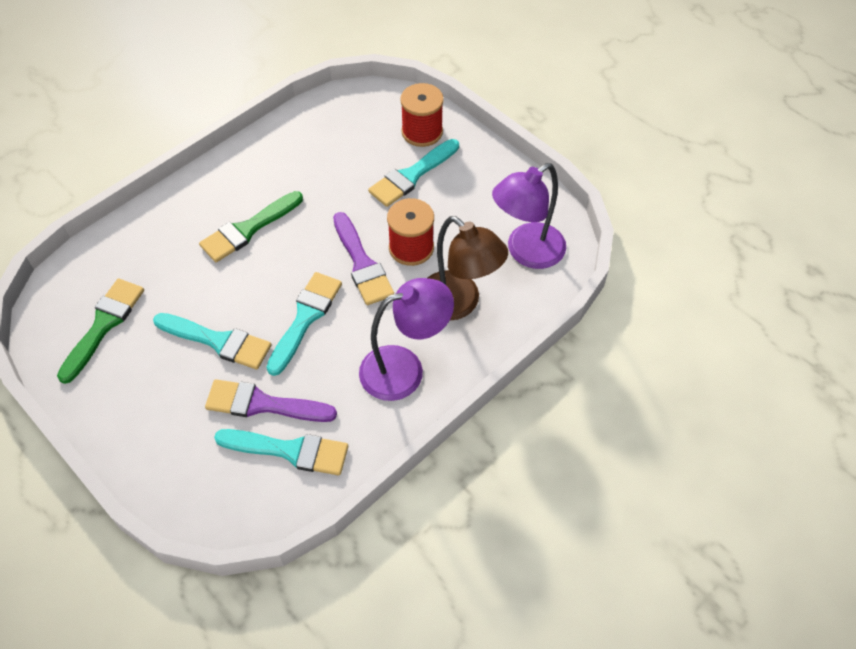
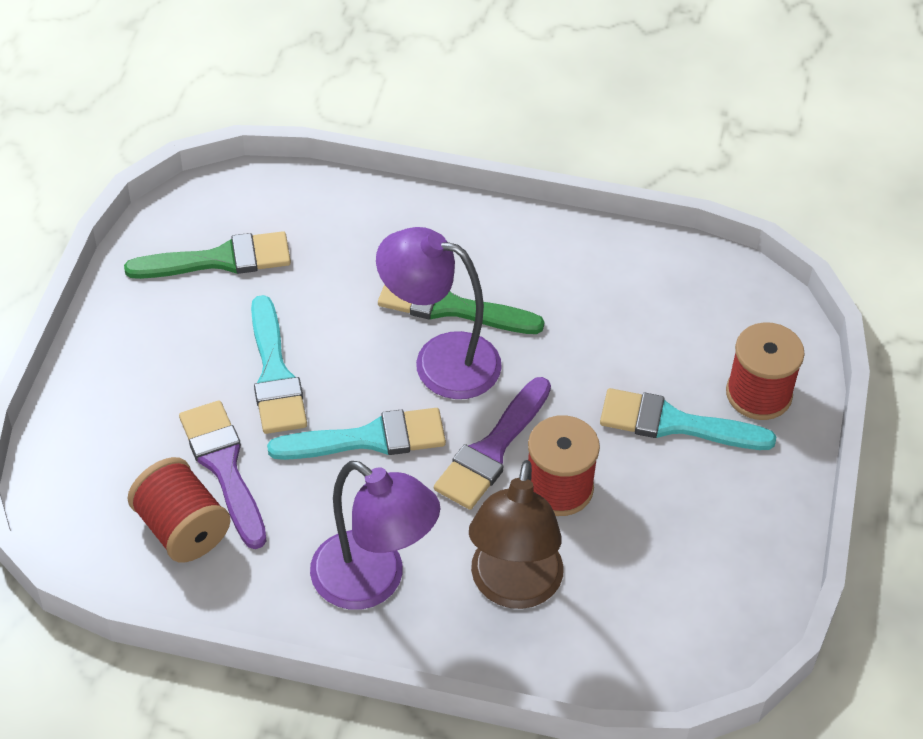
camera: 55 degrees right, 5 degrees down
turquoise brush [214,429,348,476] -> red spool [127,457,231,563]
purple lamp [492,163,566,269] -> purple lamp moved to [376,227,502,399]

